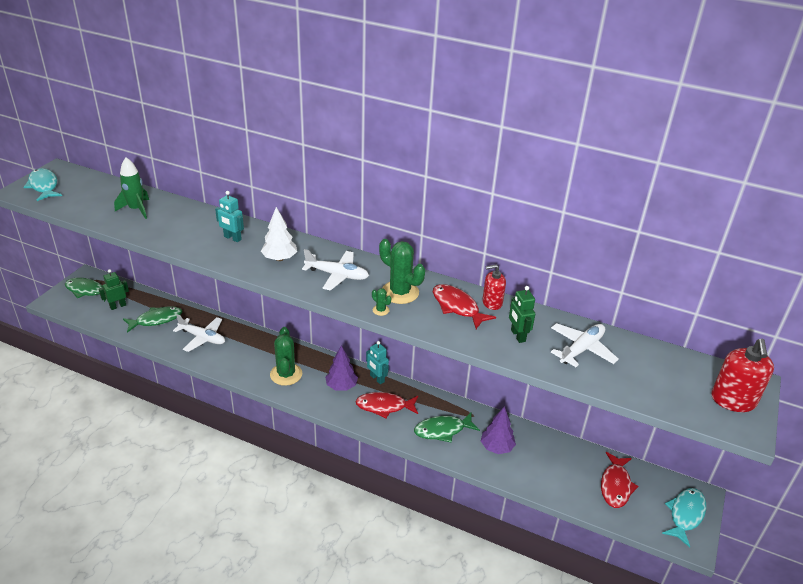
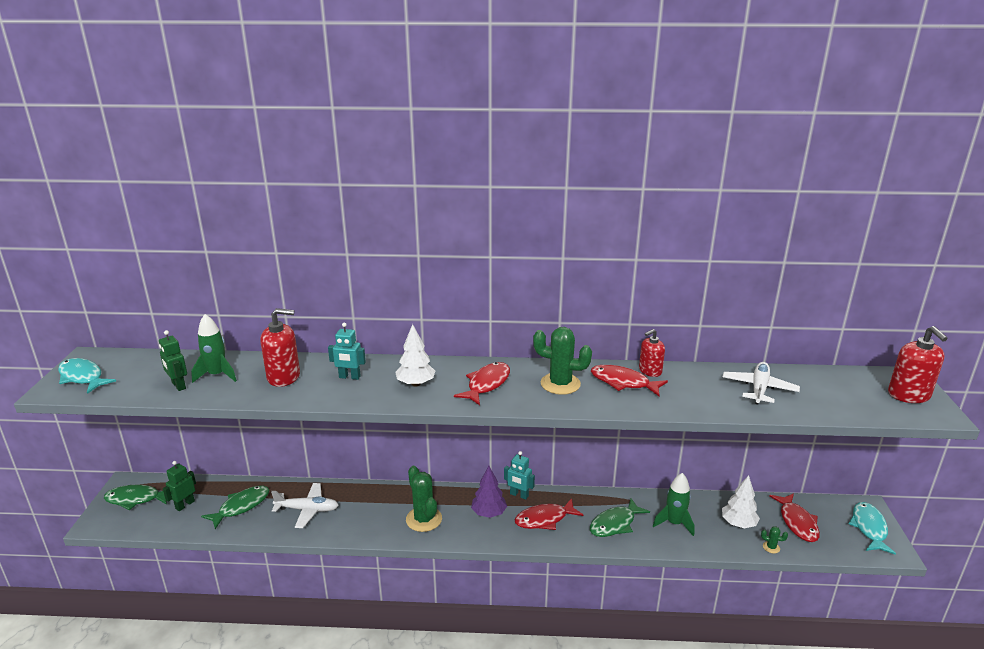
camera: 20 degrees left, 10 degrees down
white plane [302,249,369,291] -> red fish [454,362,510,405]
green cactus [372,288,391,316] -> green cactus moved to [761,526,788,553]
purple tree [481,406,516,454] -> green rocket [653,473,695,536]
green robot [509,286,535,343] -> green robot moved to [159,330,187,391]
none -> red soap dispenser [260,308,300,387]
none -> white tree [722,475,760,528]

